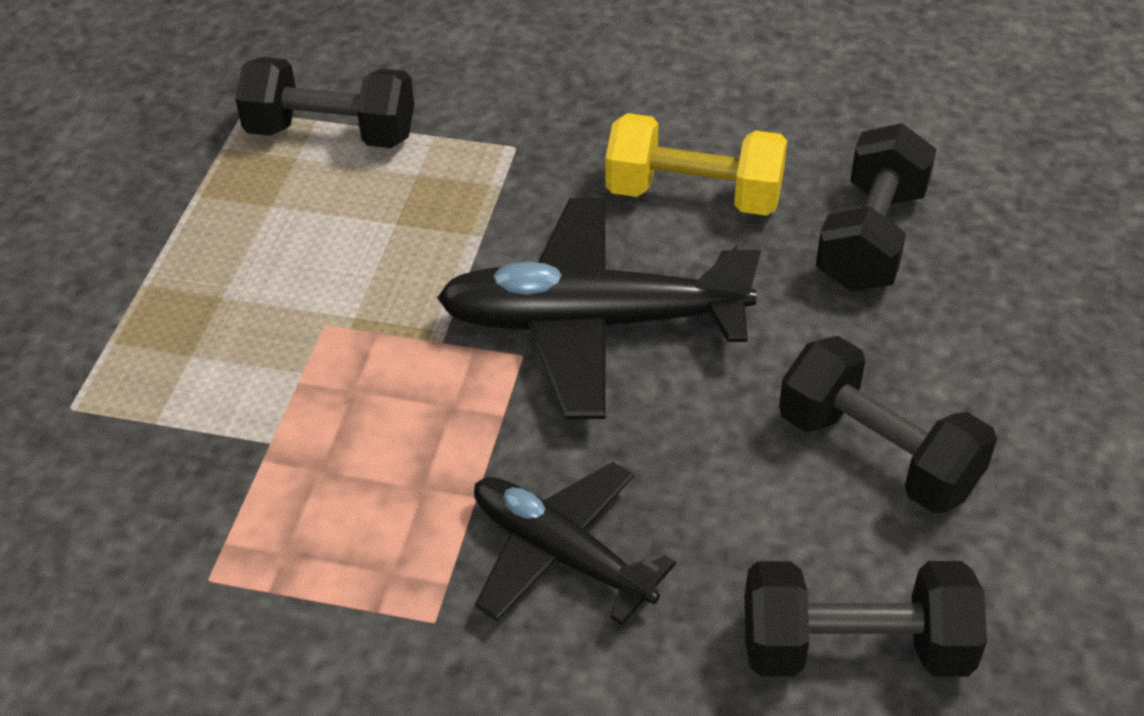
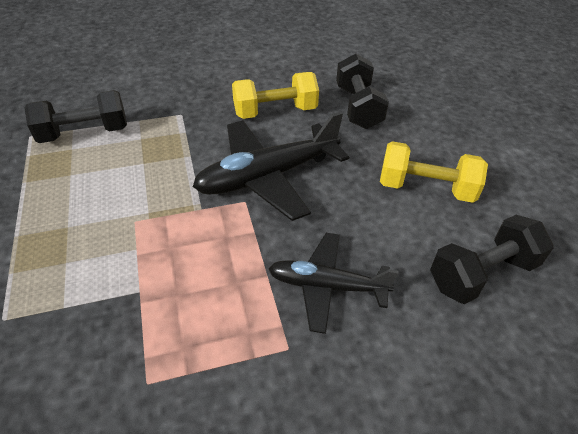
camera: 30 degrees left, 0 degrees up
black dumbbell [779,336,997,514] -> yellow dumbbell [380,141,488,203]

